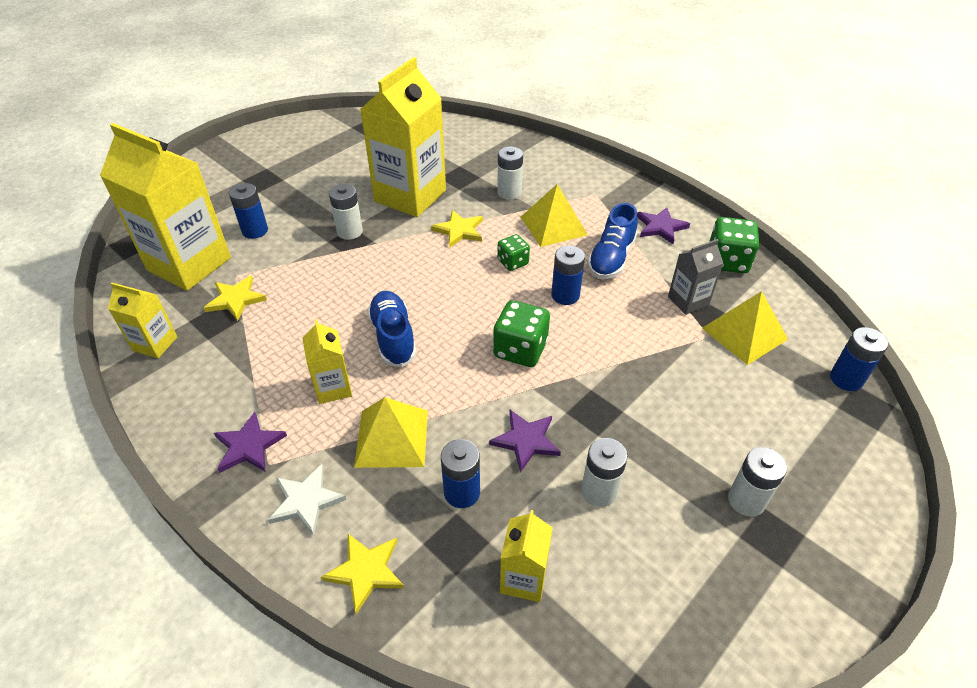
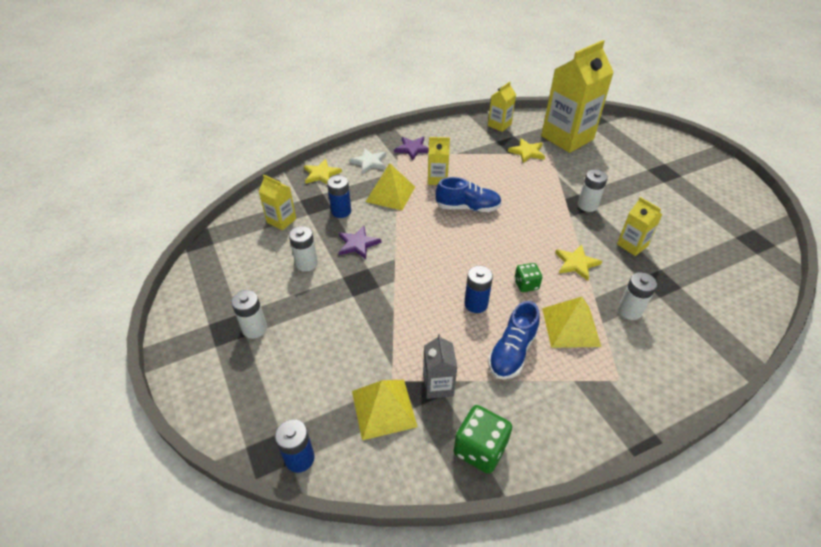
camera: 110 degrees right, 0 degrees up
blue battery [229,183,268,239] -> none
yellow carton [360,57,446,217] -> yellow carton [617,197,662,256], size x0.48
green dice [493,300,550,367] -> none
blue shoe [587,203,638,279] -> blue shoe turned 105 degrees counterclockwise [488,301,540,380]
purple star [637,207,690,244] -> none

